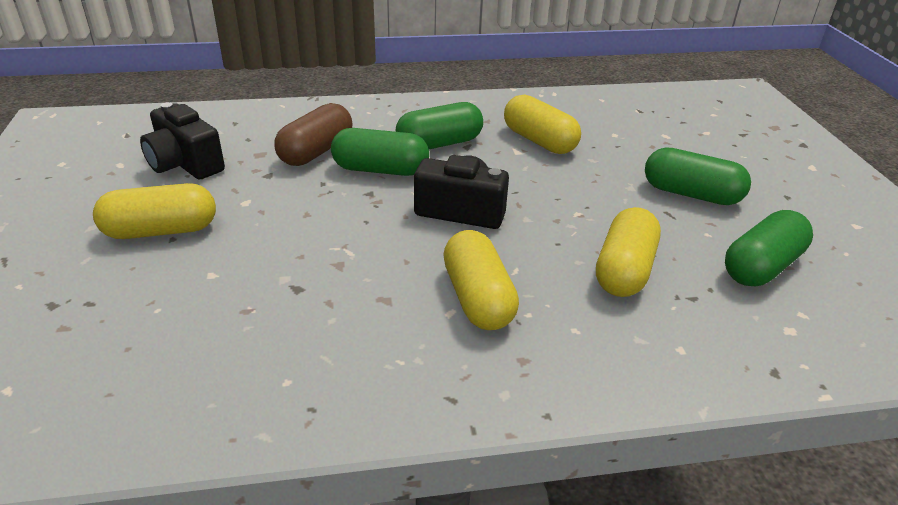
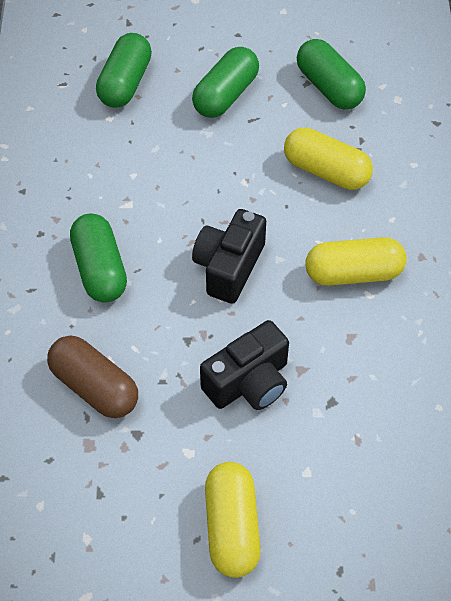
camera: 80 degrees left, 20 degrees up
black camera [140,102,225,180] -> black camera moved to [200,320,289,410]
green capsule [331,128,429,176] -> green capsule moved to [96,33,152,108]
yellow capsule [504,95,581,154] -> none

